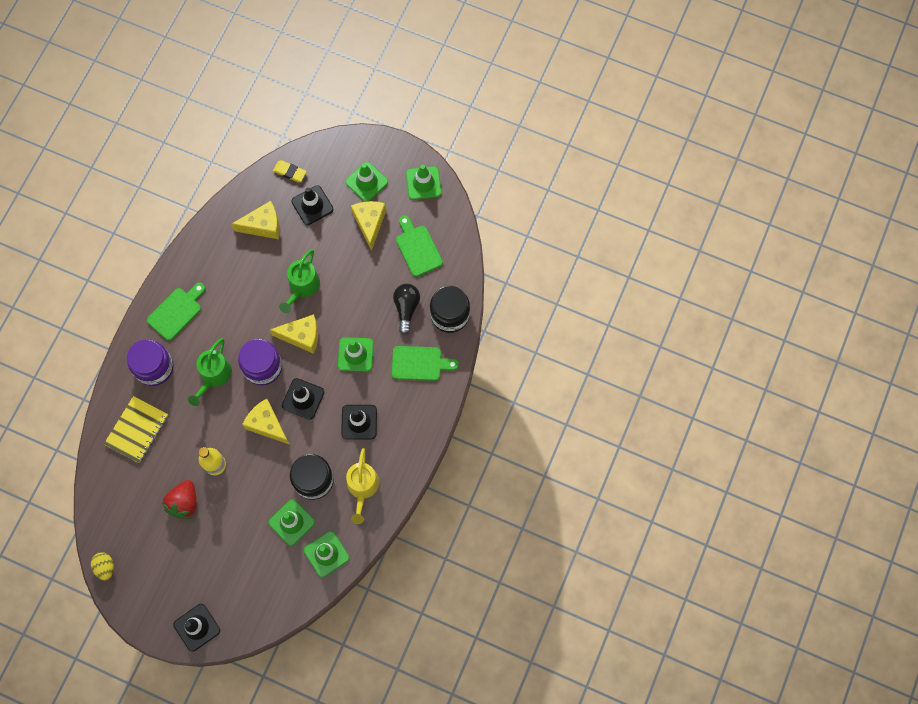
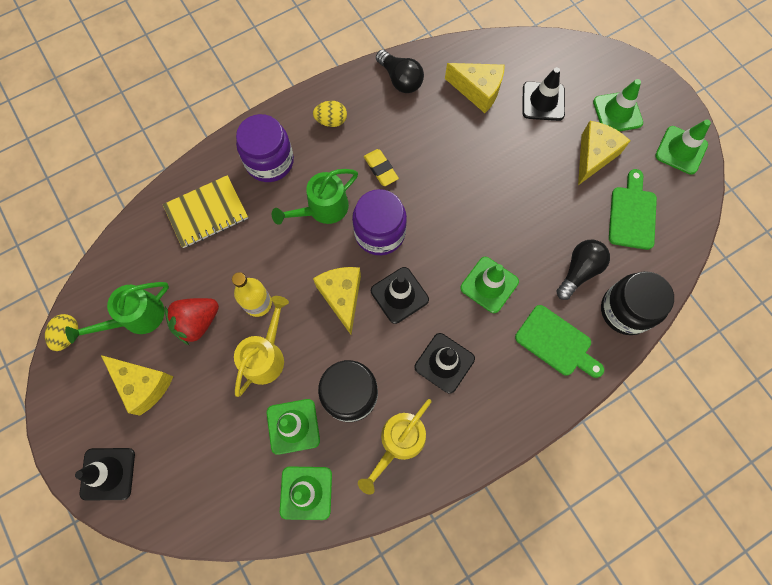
camera: 35 degrees right, 0 degrees up
green cutting board [147,283,206,341] -> yellow egg [313,101,347,127]
yellow cheese [270,314,318,354] -> yellow cheese moved to [101,355,173,416]
yellow eraser [273,160,307,182] -> yellow eraser moved to [364,149,399,186]
green watering can [279,249,320,313] -> green watering can moved to [65,282,169,344]
none -> yellow watering can [234,296,289,397]
none -> black light bulb [376,50,424,93]

